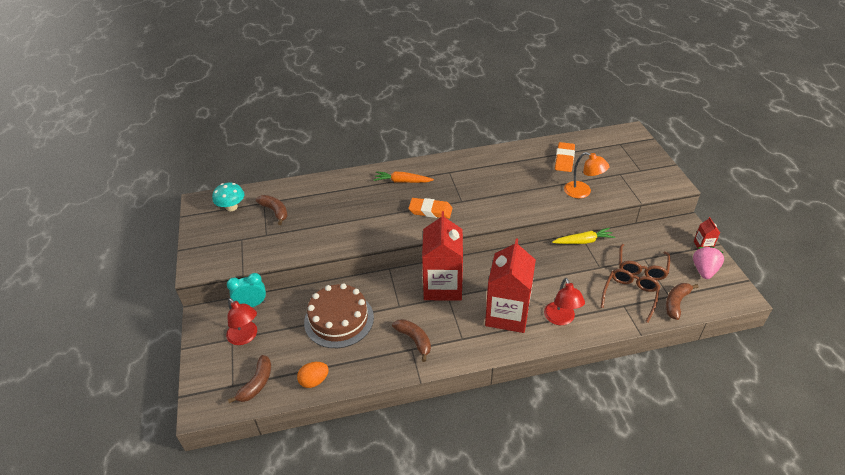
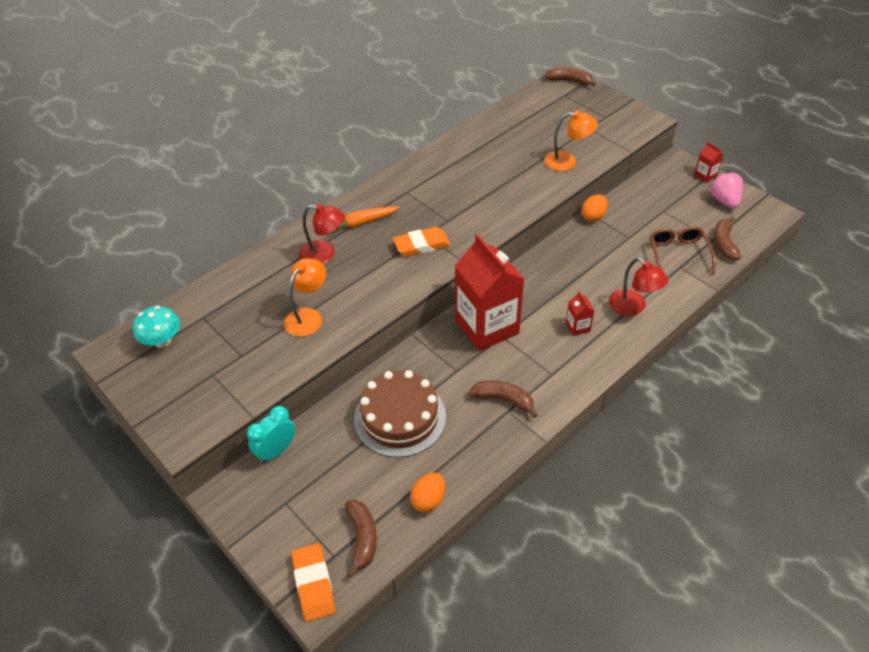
camera: 30 degrees left, 5 degrees up
red lamp [226,298,257,345] -> red lamp moved to [299,204,345,264]
brown banana [256,195,288,225] -> brown banana moved to [545,67,596,87]
red carton [485,238,536,333] -> red carton [566,291,594,336], size x0.40
yellow carrot [552,228,615,244] -> orange egg [581,194,608,222]
orange eraser [555,142,575,172] -> orange eraser moved to [291,543,336,622]
brown glasses [619,244,671,280] -> none
none -> orange lamp [284,258,326,337]

